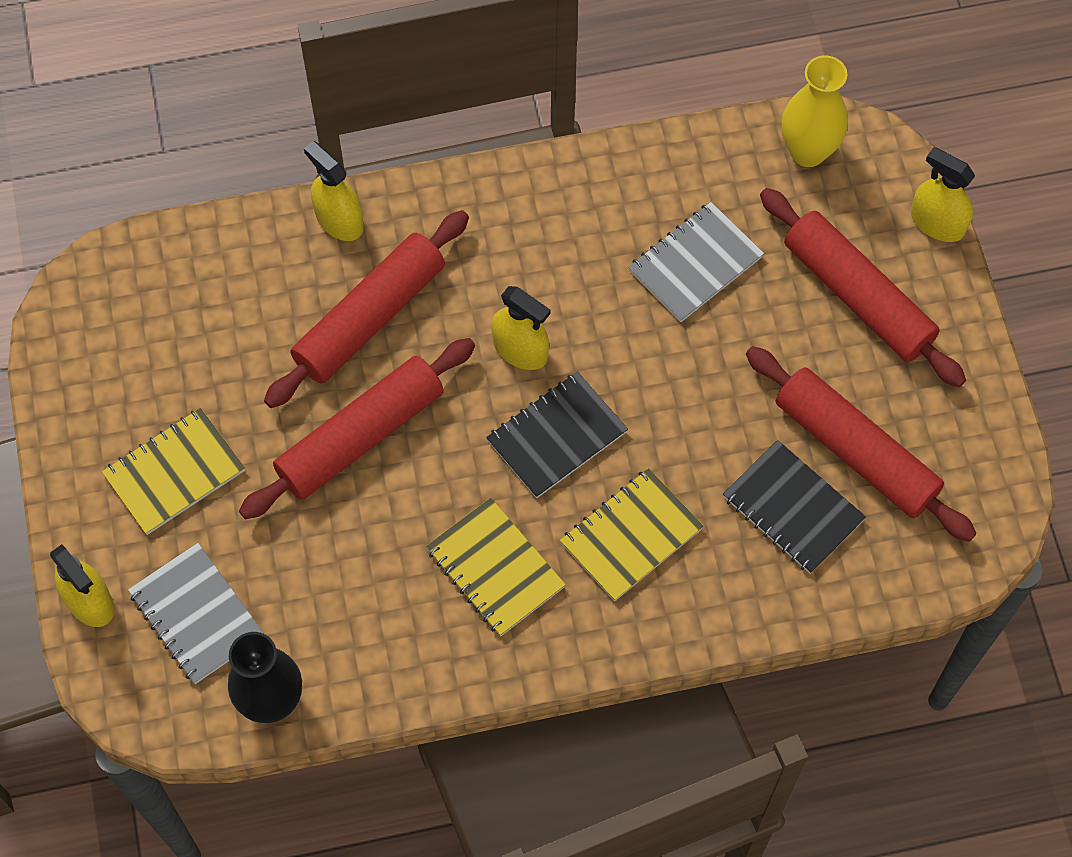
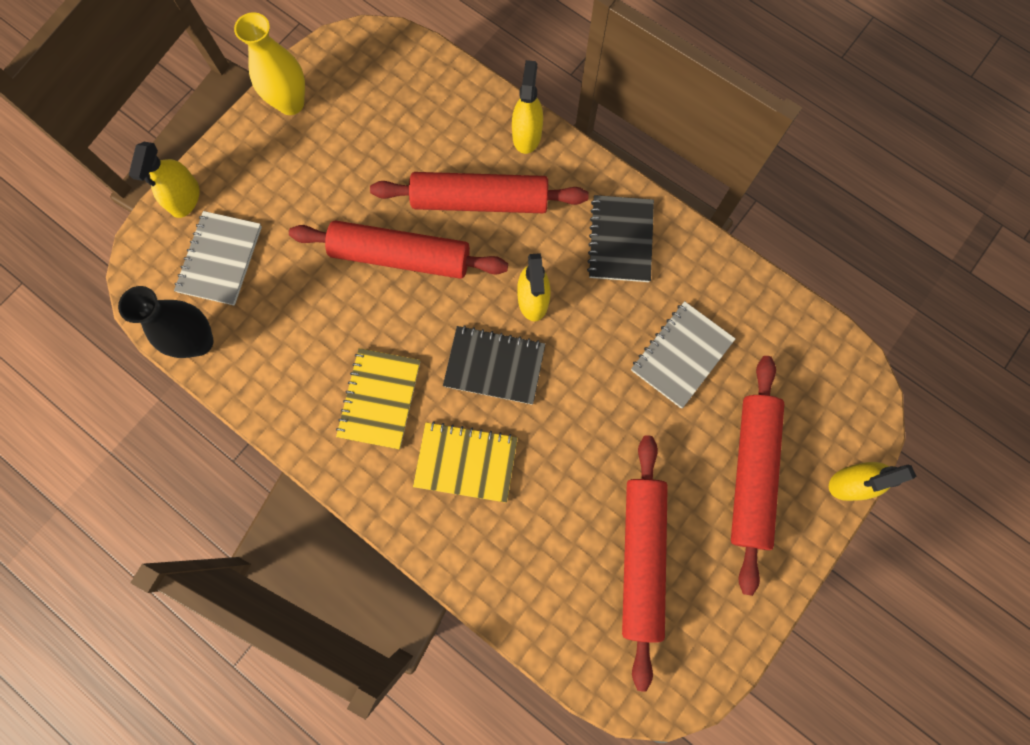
camera: 50 degrees right, 10 degrees up
yellow notebook [102,408,245,535] -> none
grey notebook [628,202,764,322] -> grey notebook turned 60 degrees counterclockwise [631,301,736,408]
black notebook [723,440,866,574] -> black notebook moved to [587,195,654,282]
yellow vase [782,55,848,167] -> yellow vase moved to [234,12,305,115]
yellow spray bottle [911,147,975,242] -> yellow spray bottle turned 105 degrees counterclockwise [829,462,917,501]

